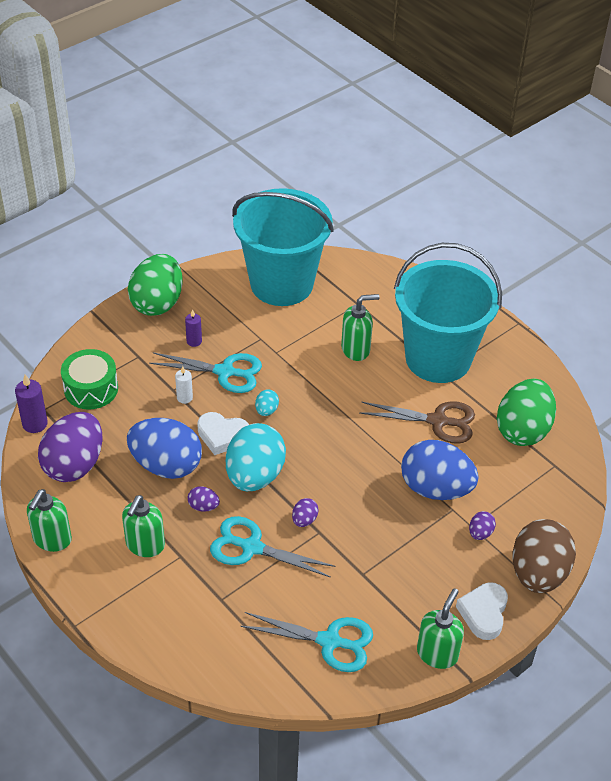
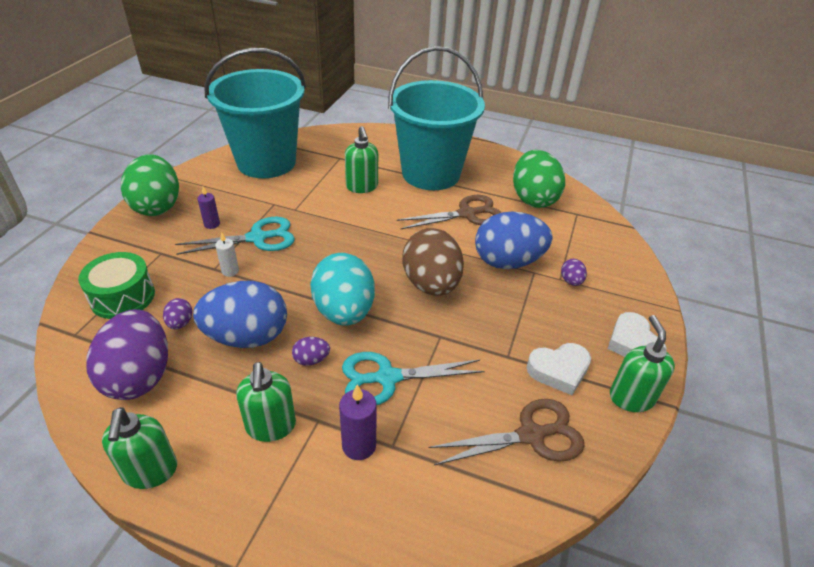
camera: 30 degrees left, 5 degrees down
purple candle [15,374,48,433] -> purple candle moved to [339,384,376,460]
white heart [197,412,249,455] -> white heart moved to [526,343,591,395]
turquoise scissors [240,612,373,672] -> brown scissors [429,399,585,465]
turquoise egg [255,389,279,416] -> none
purple egg [292,498,319,527] -> purple egg moved to [163,298,192,329]
green soap dispenser [341,294,379,361] -> green soap dispenser turned 120 degrees clockwise [345,126,378,193]
brown egg [513,519,576,593] -> brown egg moved to [402,228,464,296]

